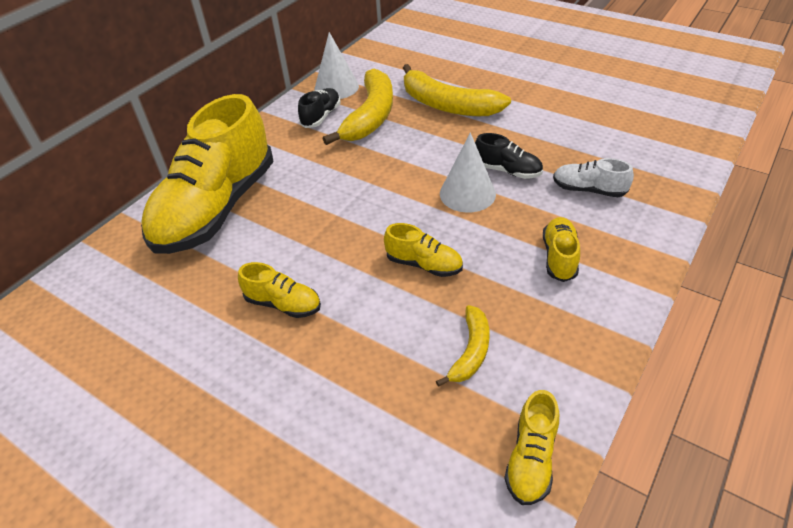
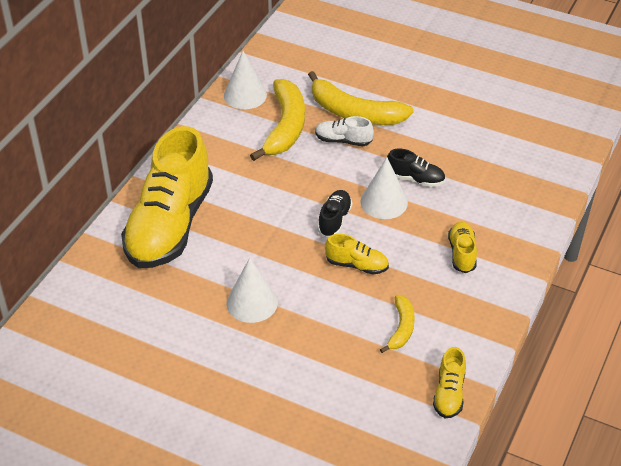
camera: 10 degrees left, 0 degrees up
yellow shoe [238,262,321,318] -> white cone [226,258,278,323]
black shoe [298,88,340,128] -> black shoe moved to [318,190,352,238]
white shoe [553,158,634,197] -> white shoe moved to [315,116,374,146]

